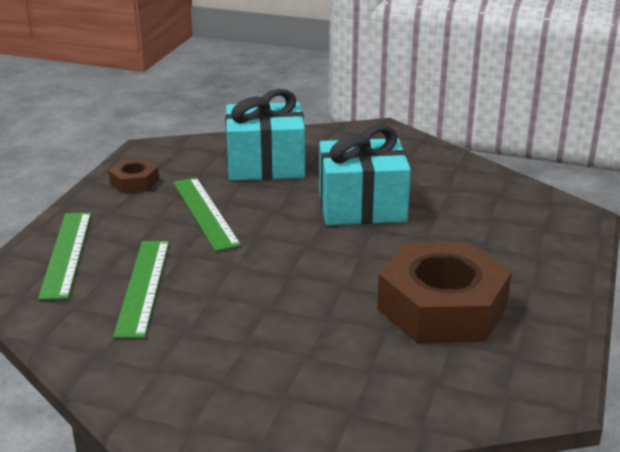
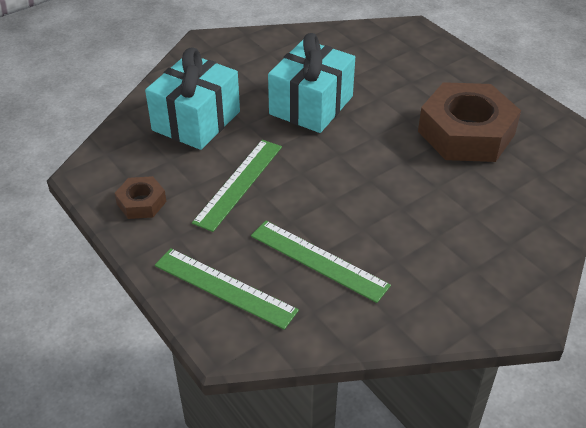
camera: 55 degrees left, 15 degrees up
green ruler [173,177,241,251] -> green ruler turned 75 degrees counterclockwise [192,140,282,232]

